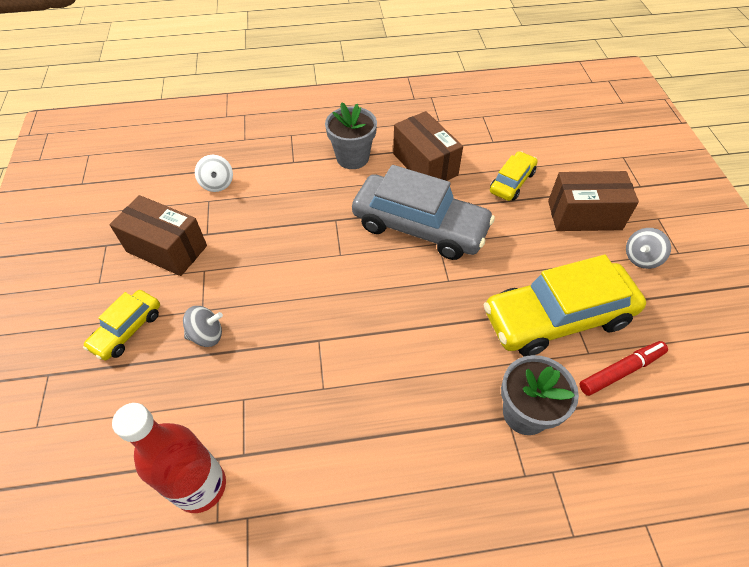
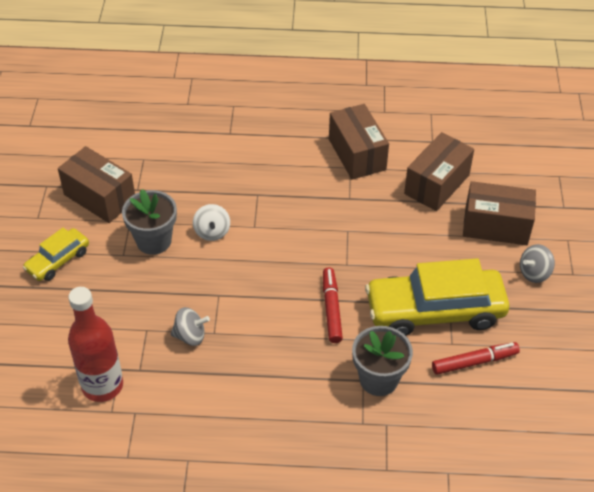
camera: 10 degrees right, 5 degrees down
grey spinning top [183,306,223,347] -> grey spinning top moved to [171,307,210,346]
white spinning top [195,155,233,192] -> white spinning top moved to [193,204,230,241]
grey flower pot [325,102,377,169] -> grey flower pot moved to [122,189,177,255]
grey car [352,165,495,260] -> none
yellow car [490,151,538,201] -> brown box [404,132,474,211]
none -> red marker [323,267,343,343]

